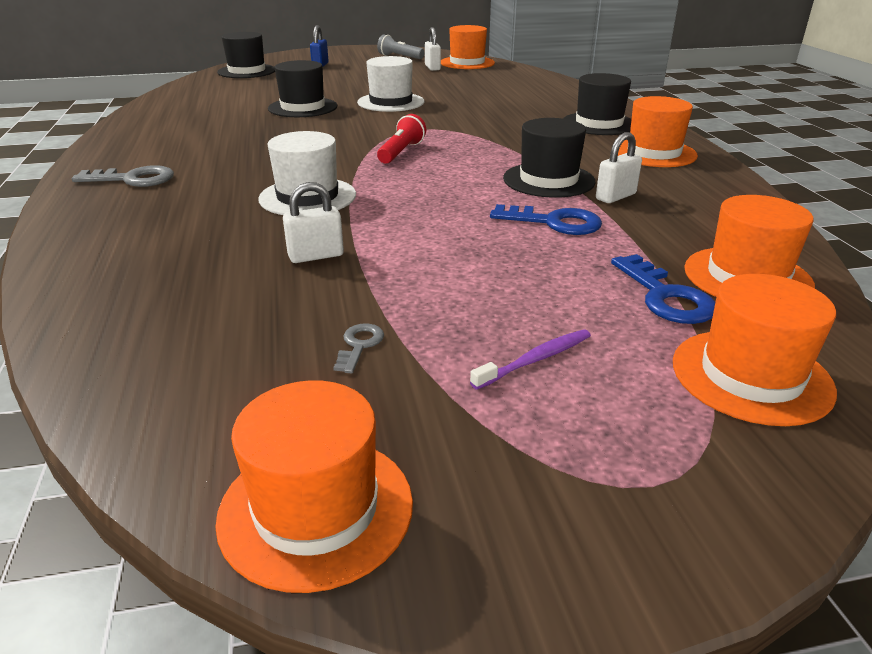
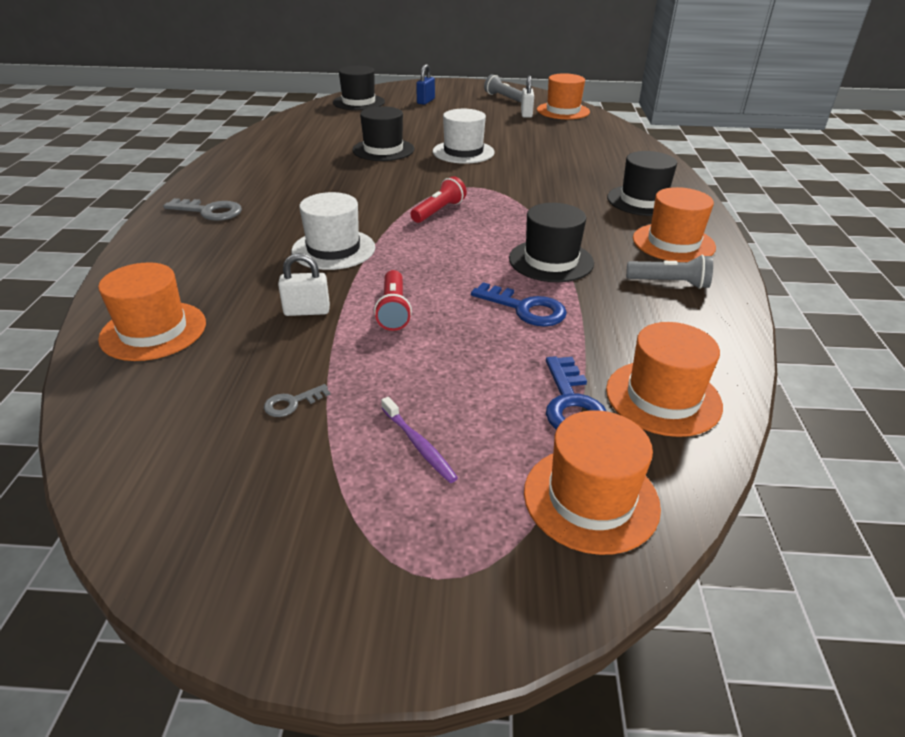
camera: 15 degrees right, 5 degrees up
orange hat [215,380,413,593] -> orange hat moved to [98,262,206,361]
grey key [333,324,384,374] -> grey key turned 150 degrees counterclockwise [264,384,330,417]
purple toothbrush [470,329,591,390] -> purple toothbrush turned 75 degrees clockwise [381,397,458,483]
white padlock [596,132,642,203] -> none
none -> red flashlight [374,270,412,331]
none -> grey flashlight [626,255,713,289]

